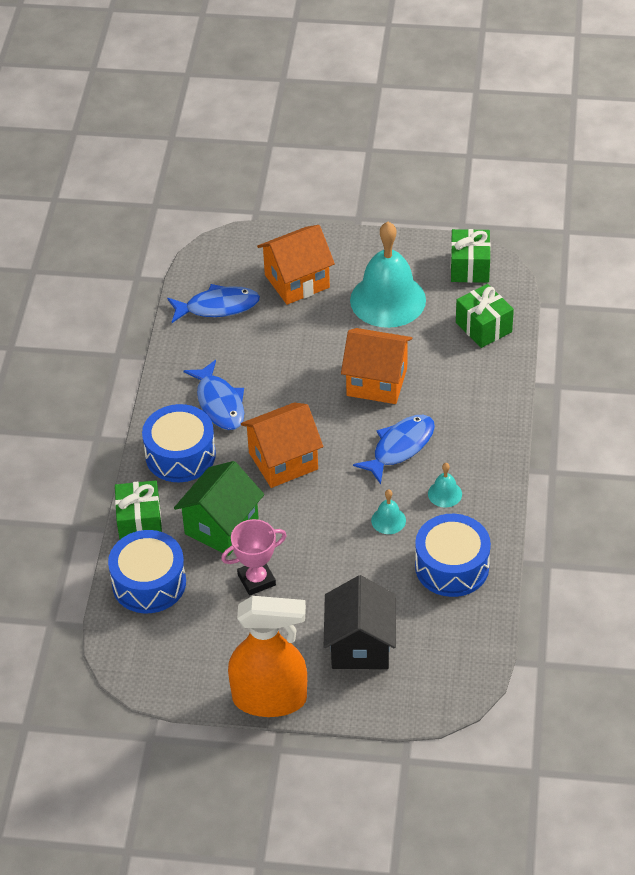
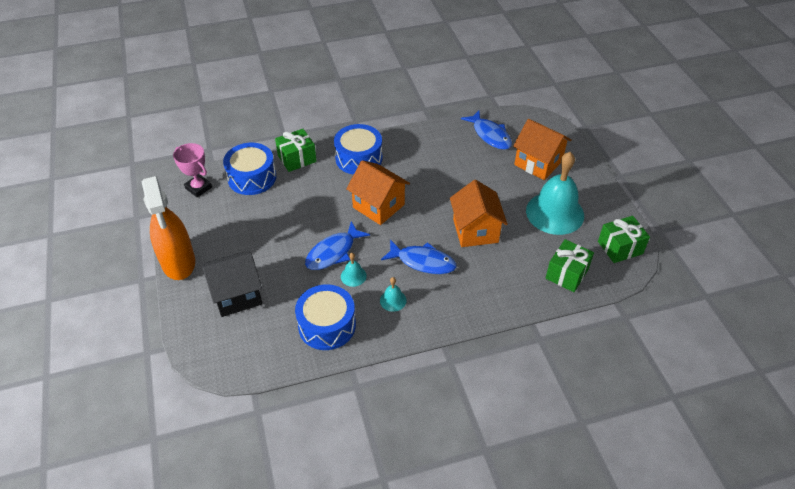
camera: 65 degrees right, 0 degrees up
green house [174,461,264,556] -> none
blue fish [183,360,244,430] -> blue fish moved to [305,221,370,270]
pink trophy [221,519,287,596] -> pink trophy moved to [173,143,212,197]

